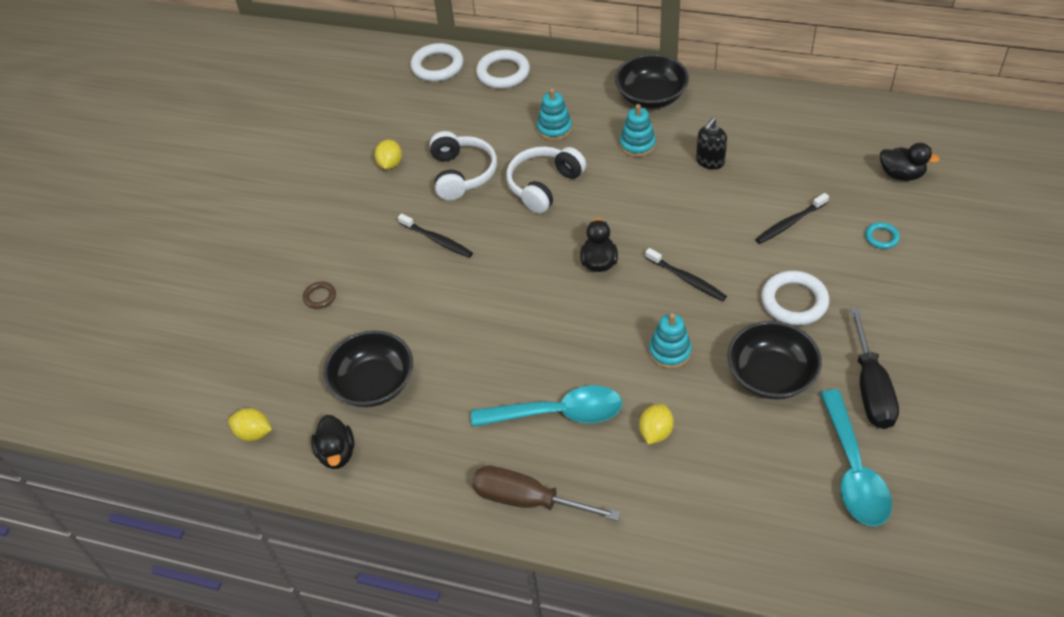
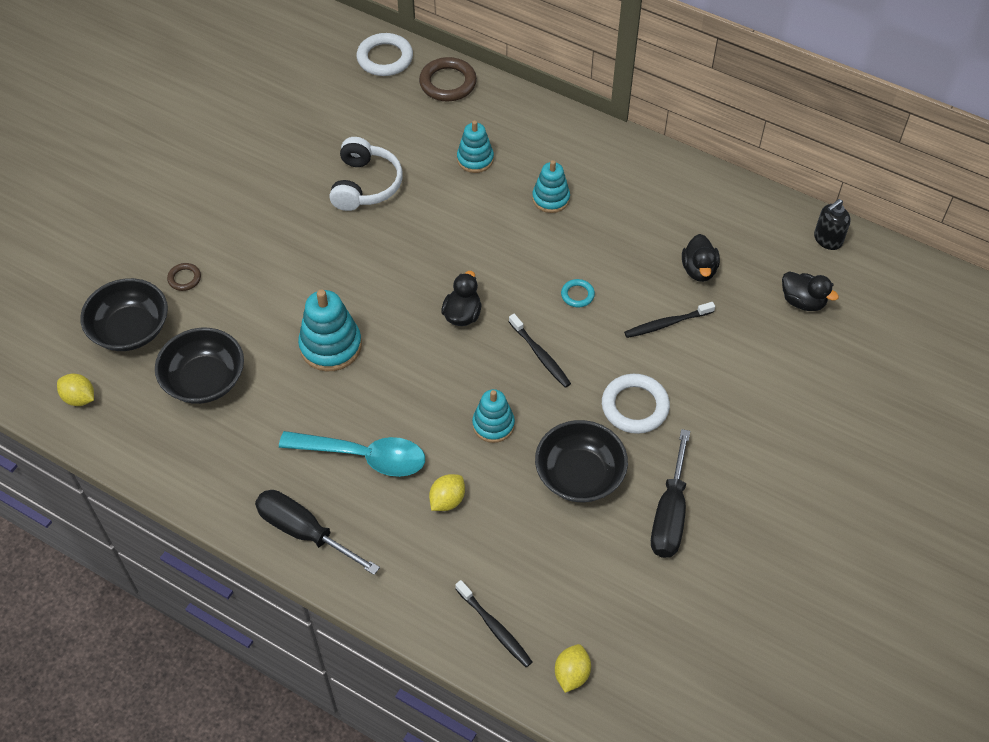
camera: 10 degrees right, 5 degrees up
black duck [311,415,354,469] -> black duck moved to [682,234,720,282]
yellow lemon [375,140,402,169] -> yellow lemon moved to [555,644,591,693]
black toothbrush [398,213,473,258] -> black toothbrush moved to [455,580,532,667]
brown screwdriver [472,466,620,521] -> black screwdriver [255,490,380,575]
white ring [476,50,530,89] -> brown ring [419,57,477,101]
white headphones [506,146,586,214] -> none
black bowl [615,54,689,109] -> black bowl moved to [80,278,168,351]
black soap dispenser [696,118,727,170] -> black soap dispenser moved to [814,199,851,250]
turquoise spoon [820,389,892,526] -> none
turquoise ring [865,222,900,249] -> turquoise ring moved to [561,279,595,307]
none -> turquoise stacking toy [298,289,362,371]

